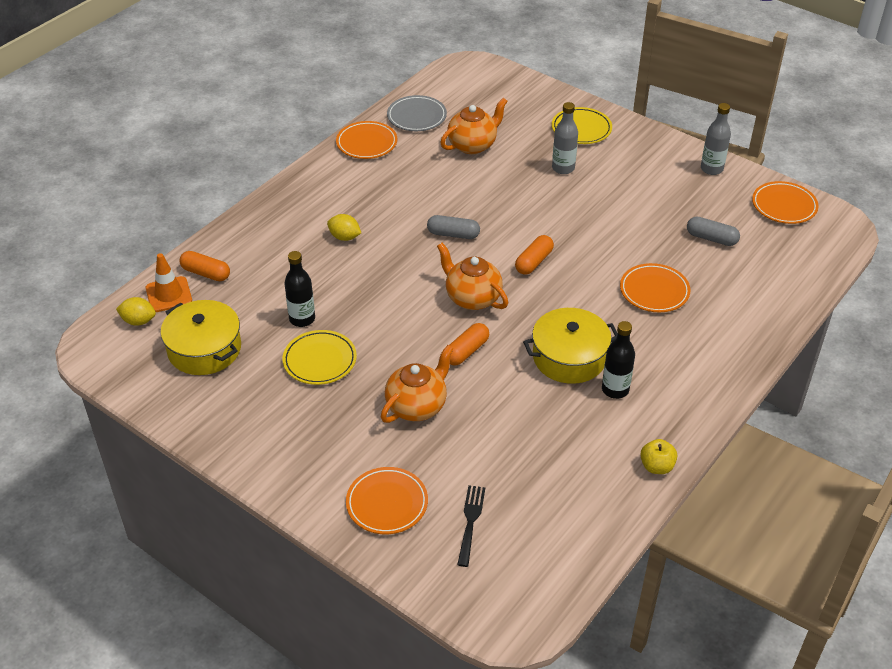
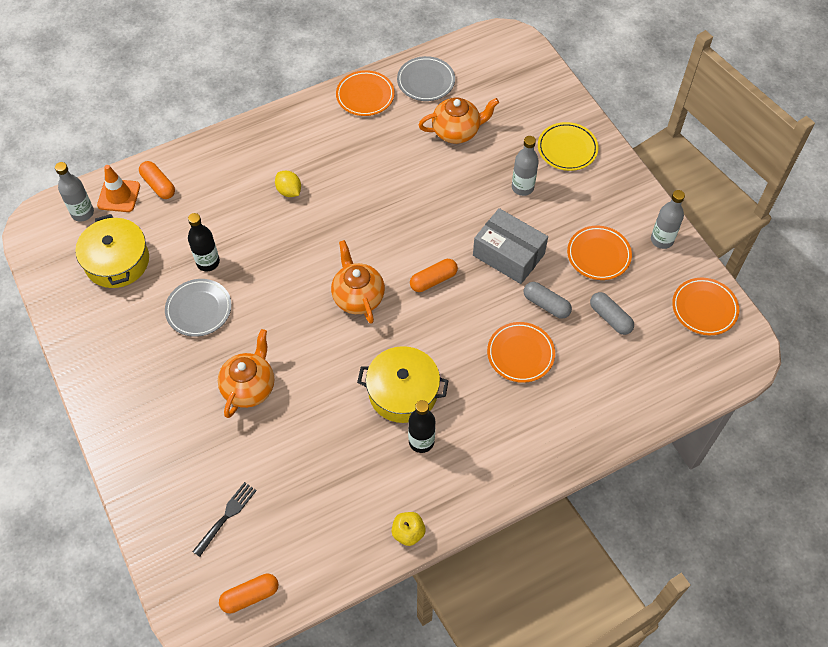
camera: 25 degrees right, 15 degrees up
yellow lemon [116,297,156,326] -> grey bottle [55,162,94,222]
yellow plate [282,330,357,385] -> grey plate [165,279,232,337]
orange plate [346,467,428,534] -> orange plate moved to [567,226,632,280]
orange teapot [381,345,454,423] -> orange teapot turned 45 degrees counterclockwise [218,329,274,418]
grey capsule [427,215,480,239] -> grey capsule moved to [524,282,572,319]
orange capsule [449,323,489,366] -> orange capsule moved to [219,574,278,613]
none -> grey box [473,208,548,284]

